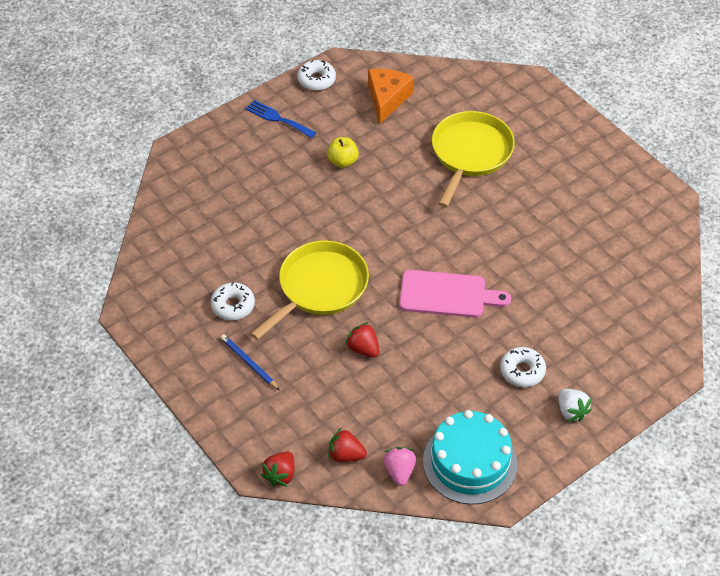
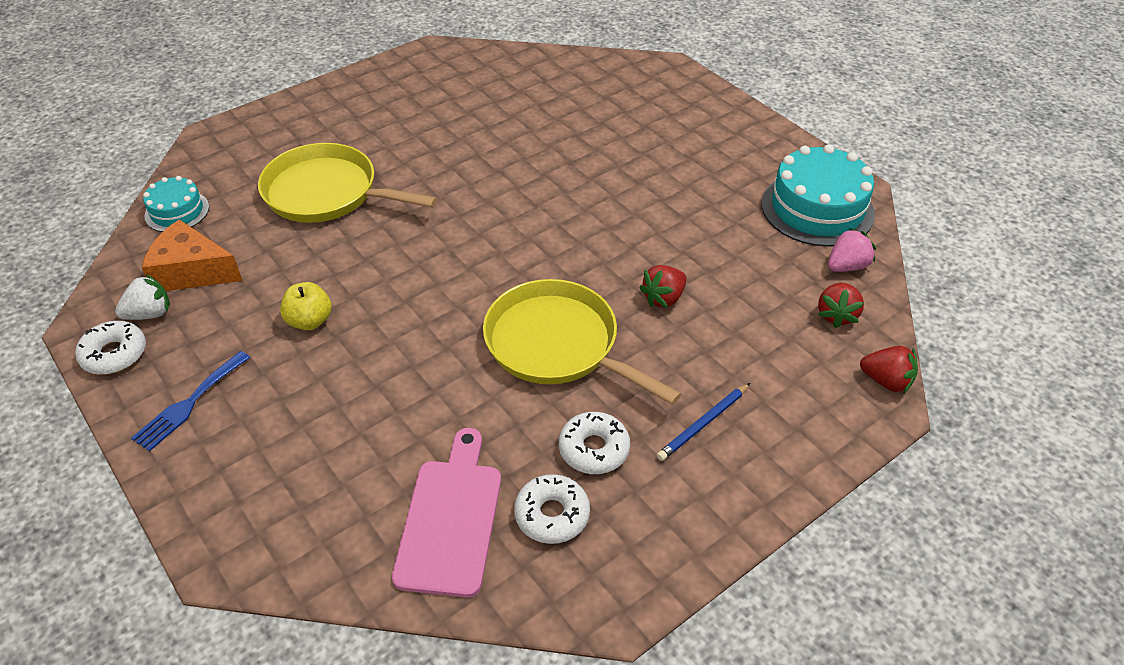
camera: 90 degrees left, 5 degrees down
pink strawberry [383,447,416,486] -> pink strawberry turned 150 degrees clockwise [828,228,876,272]
pink cutting board [399,270,511,318] -> pink cutting board moved to [392,428,501,598]
white donut [500,347,546,387] -> white donut moved to [514,474,590,544]
white strawberry [558,389,592,422] -> white strawberry moved to [115,274,170,320]
none -> turquoise cake [143,176,209,232]

